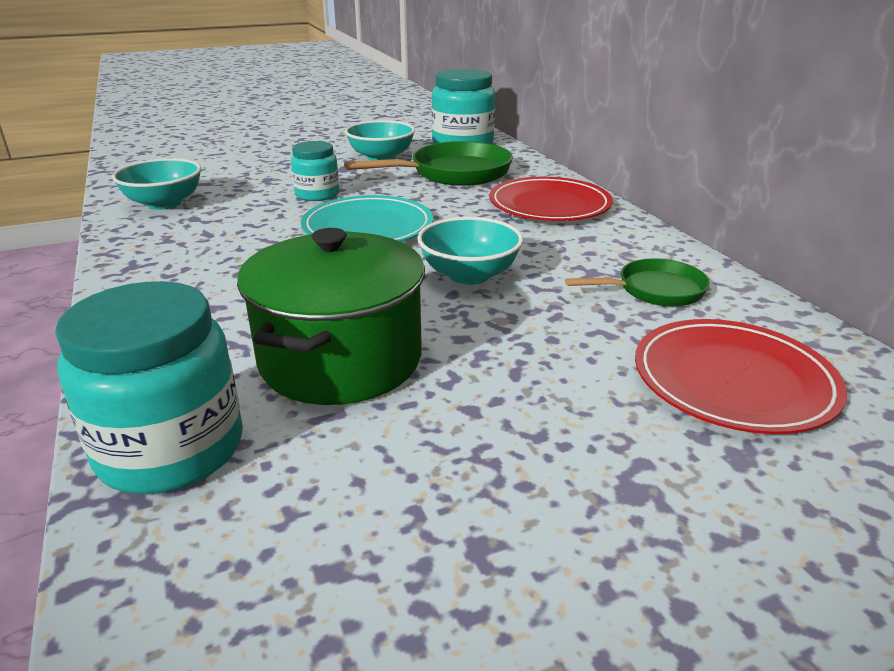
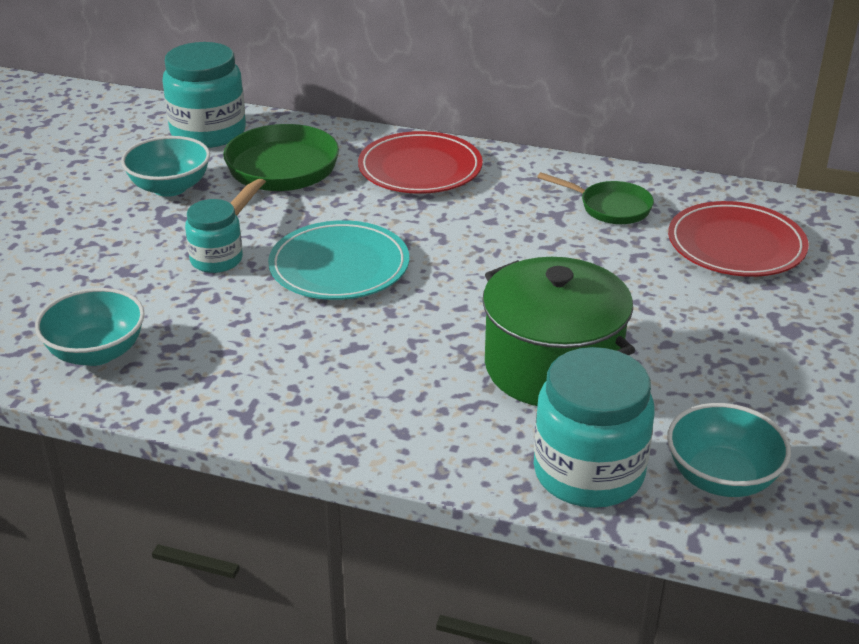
camera: 50 degrees left, 5 degrees up
turquoise bowl [417,217,523,285] -> turquoise bowl moved to [667,403,791,497]
green pan [565,258,710,306] -> green pan turned 90 degrees clockwise [537,172,654,224]

